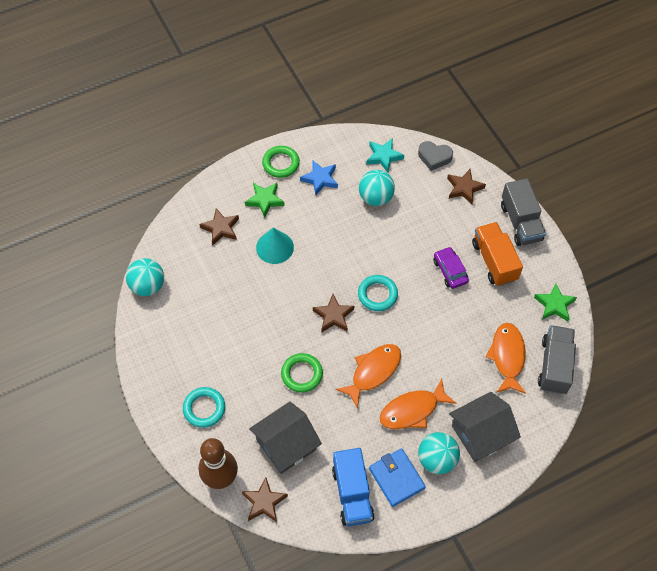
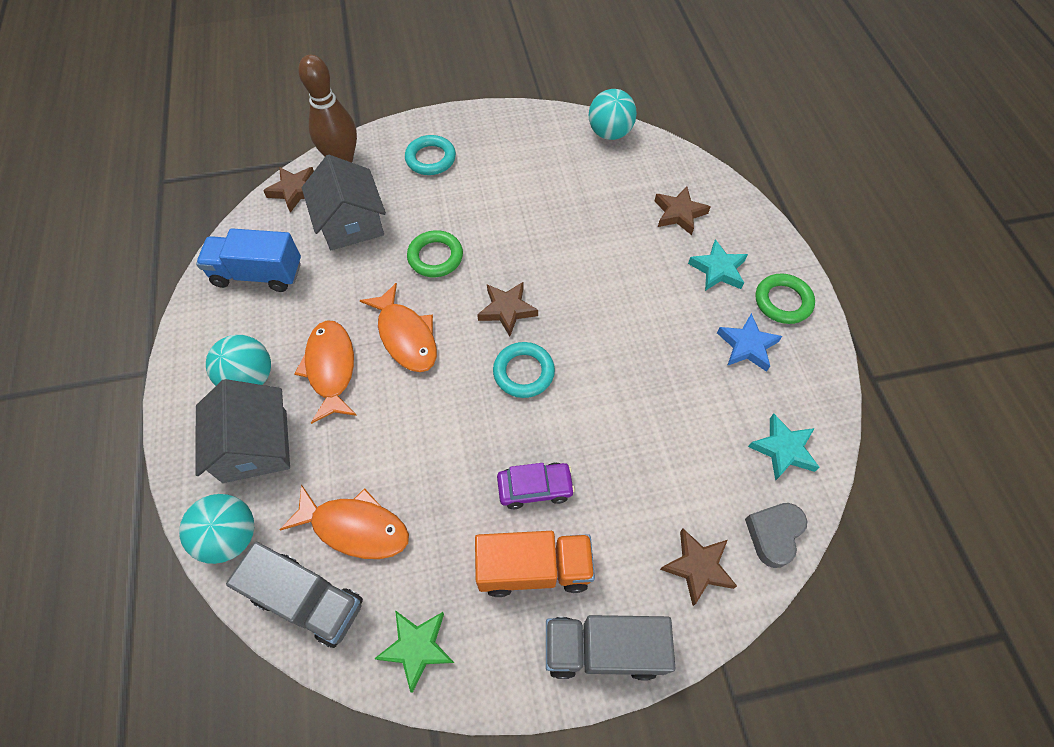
camera: 105 degrees right, 0 degrees up
green star [245,183,285,218] -> turquoise star [688,239,748,291]
turquoise cone [256,228,294,264] -> none
turquoise ball [359,170,395,206] -> turquoise ball moved to [179,494,254,564]
blue wallet [369,448,426,507] -> none

